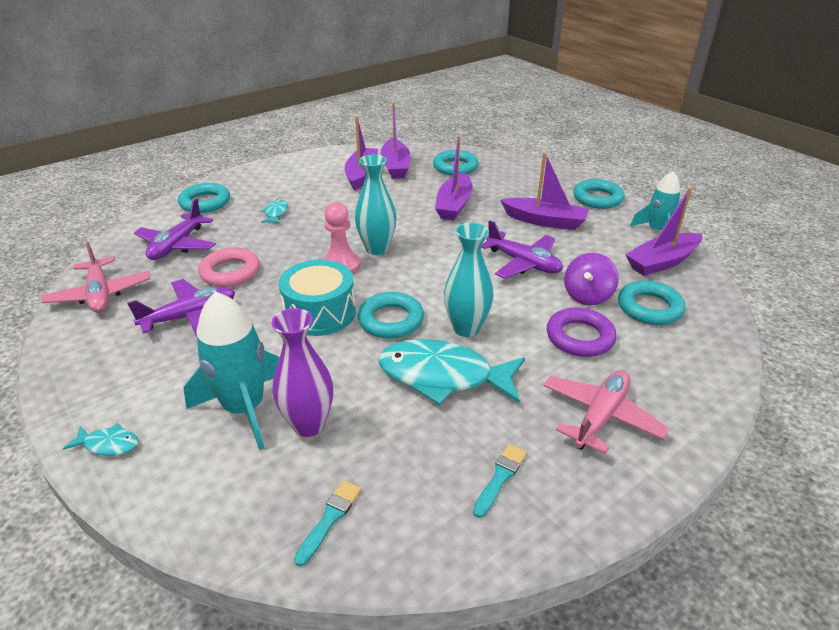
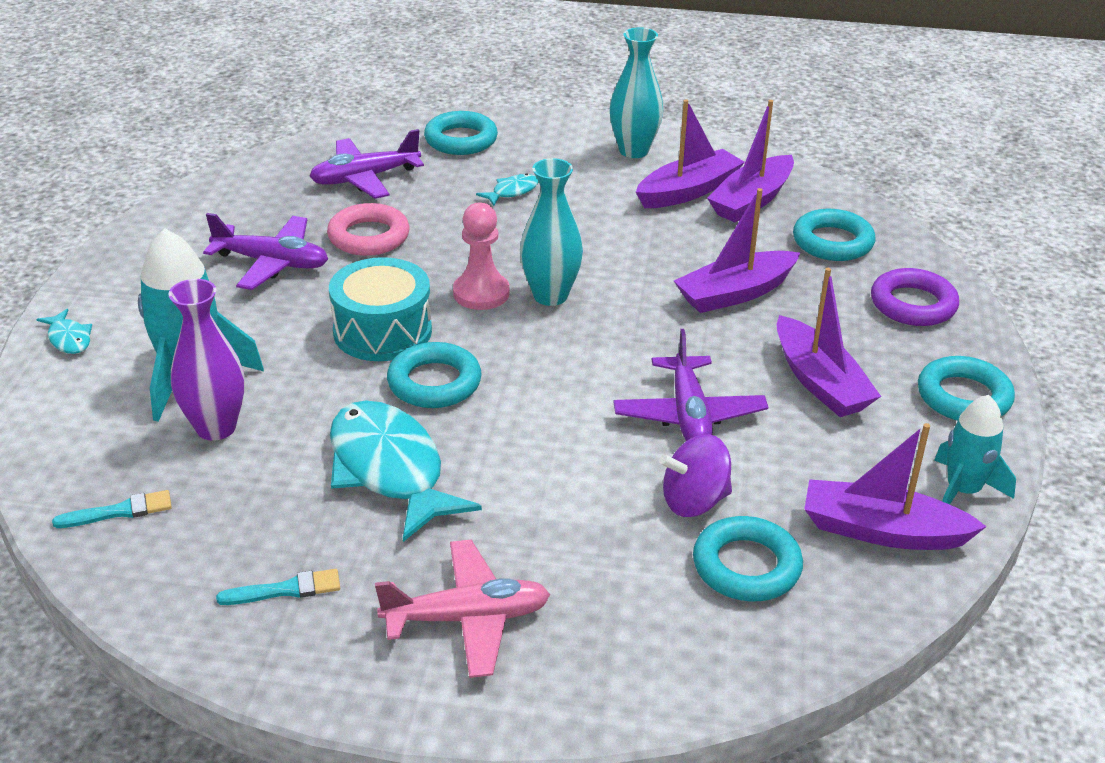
camera: 45 degrees right, 0 degrees up
pink plane [42,242,150,313] -> none
turquoise vase [444,223,493,337] -> turquoise vase moved to [610,27,663,158]
purple ring [547,308,617,357] -> purple ring moved to [871,268,959,326]

